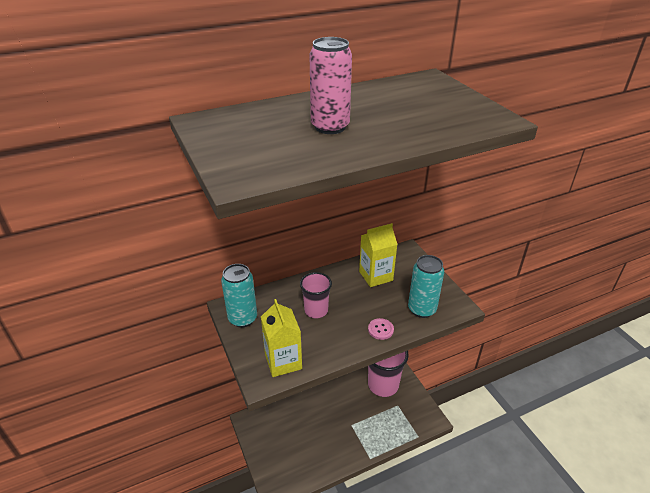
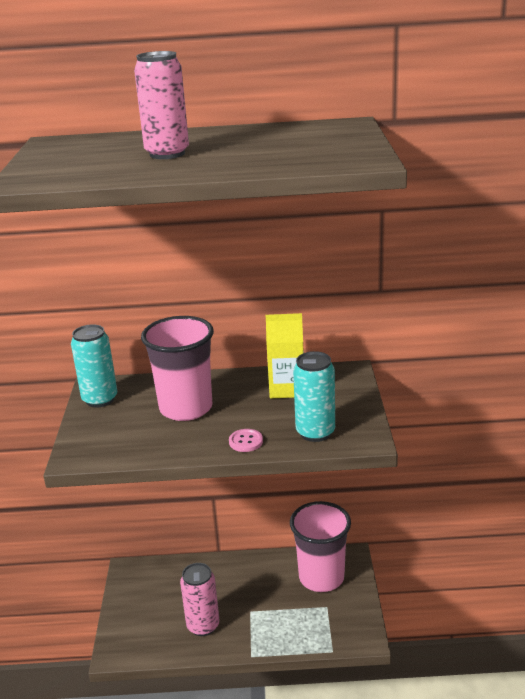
camera: 25 degrees right, 10 degrees down
yellow carton [261,299,302,377] -> none
pink cup [300,272,332,318] -> pink cup [141,316,214,421], size x1.75
none -> pink can [180,563,219,636]

